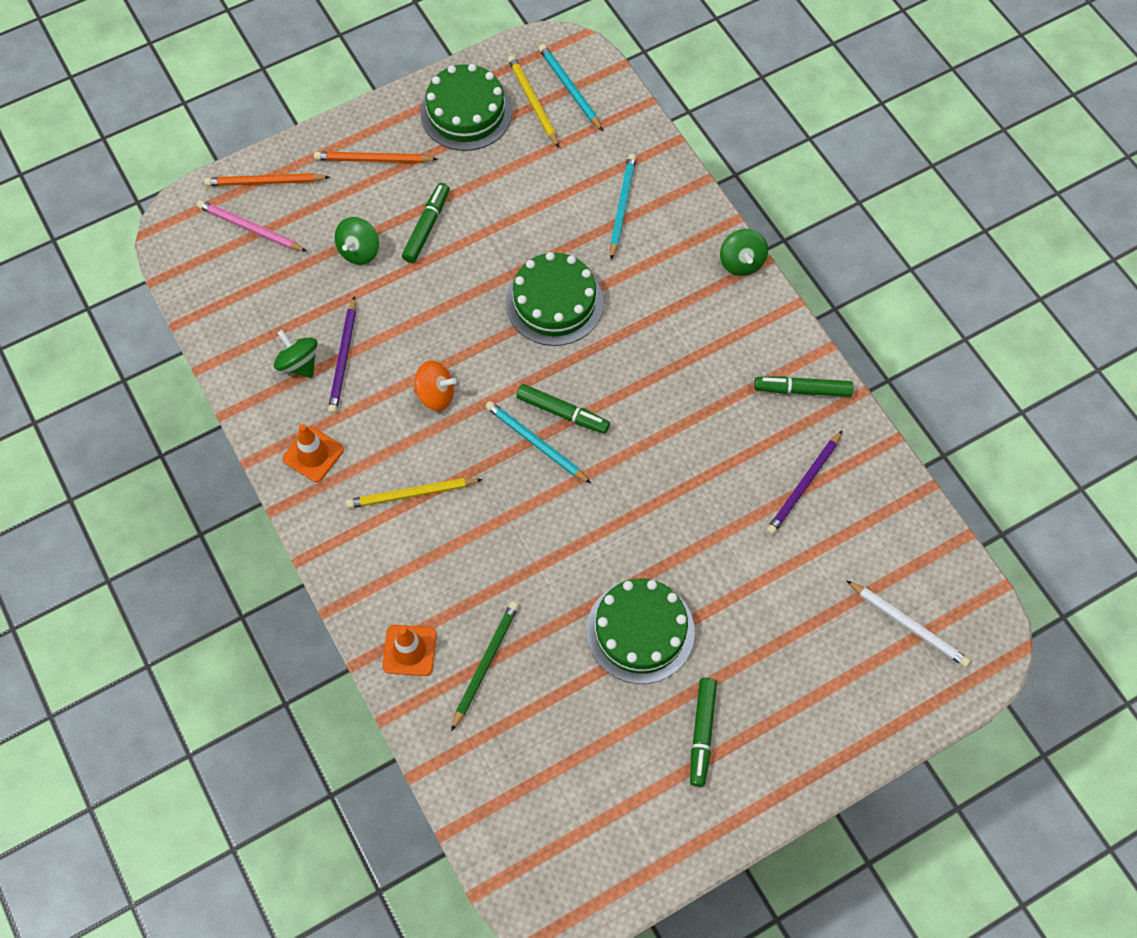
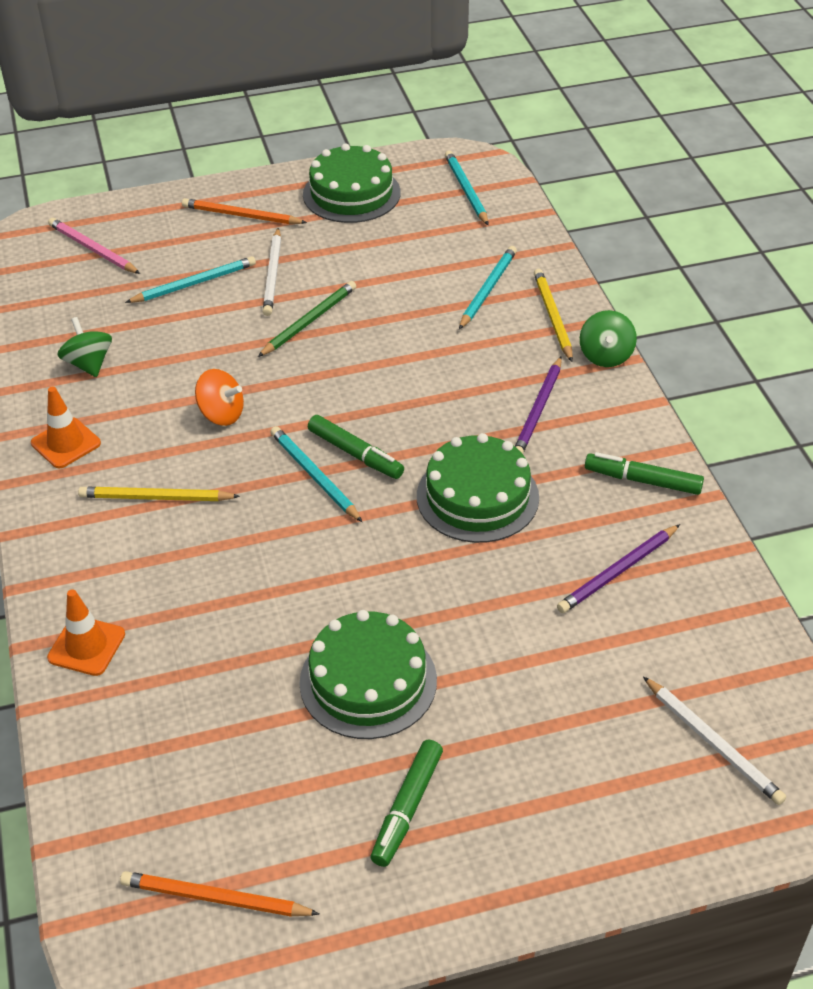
camera: 15 degrees right, 20 degrees down
orange pencil [204,173,330,186] -> orange pencil moved to [120,871,319,917]
purple pencil [328,296,356,414] -> purple pencil moved to [515,357,562,454]
green spinning top [335,217,379,265] -> turquoise pencil [125,256,256,303]
green marker [402,183,450,263] -> white pencil [263,228,281,316]
green pencil [451,601,519,731] -> green pencil moved to [258,281,356,357]
green cake [506,252,604,346] -> green cake moved to [417,433,539,543]
yellow pencil [508,55,559,148] -> yellow pencil moved to [534,269,573,362]

